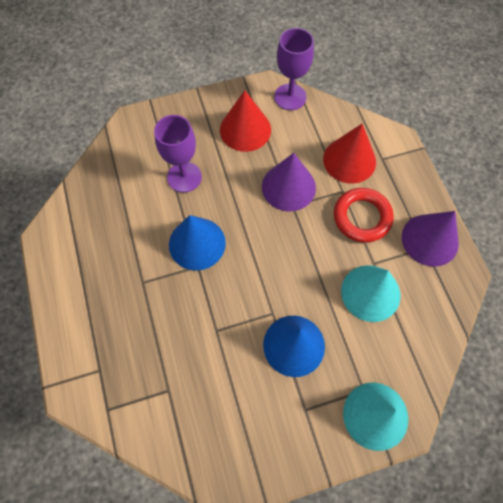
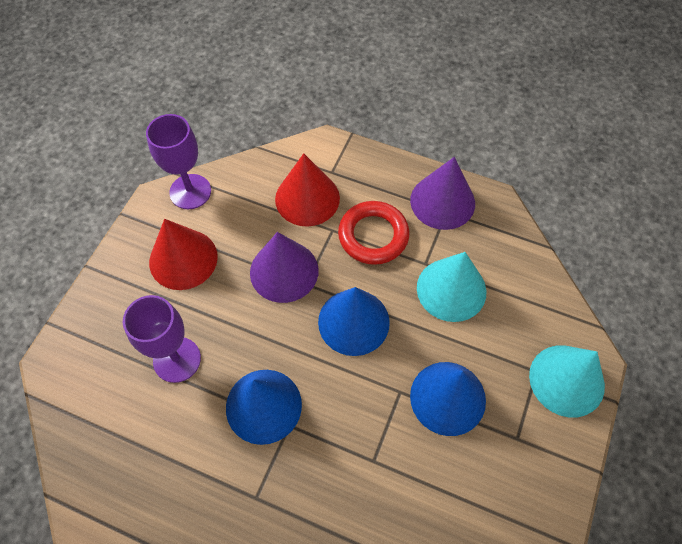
camera: 50 degrees left, 5 degrees down
none -> blue cone [318,287,390,356]

